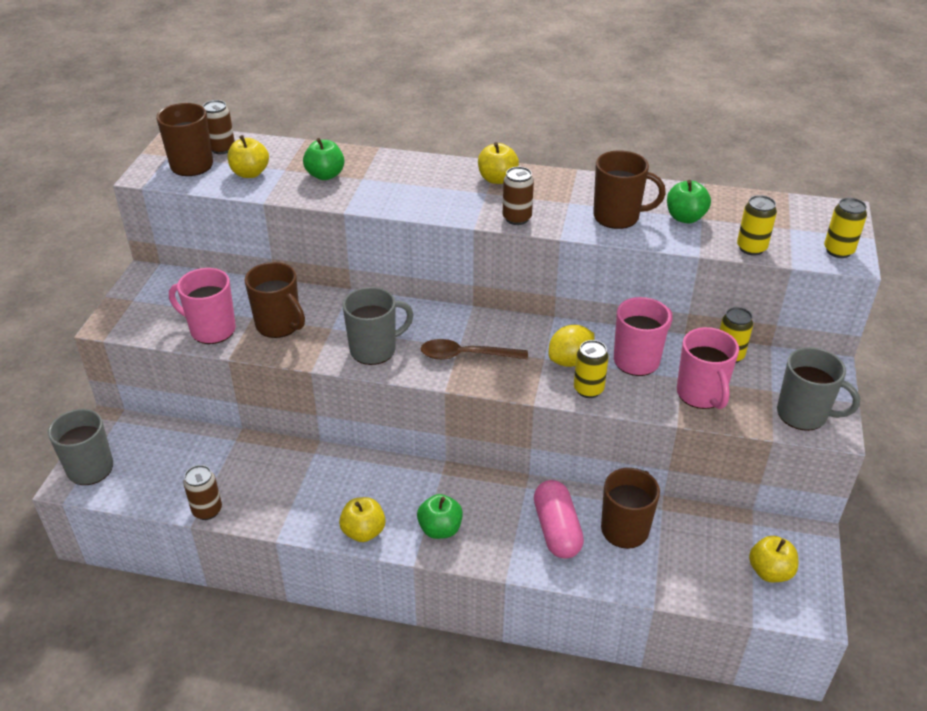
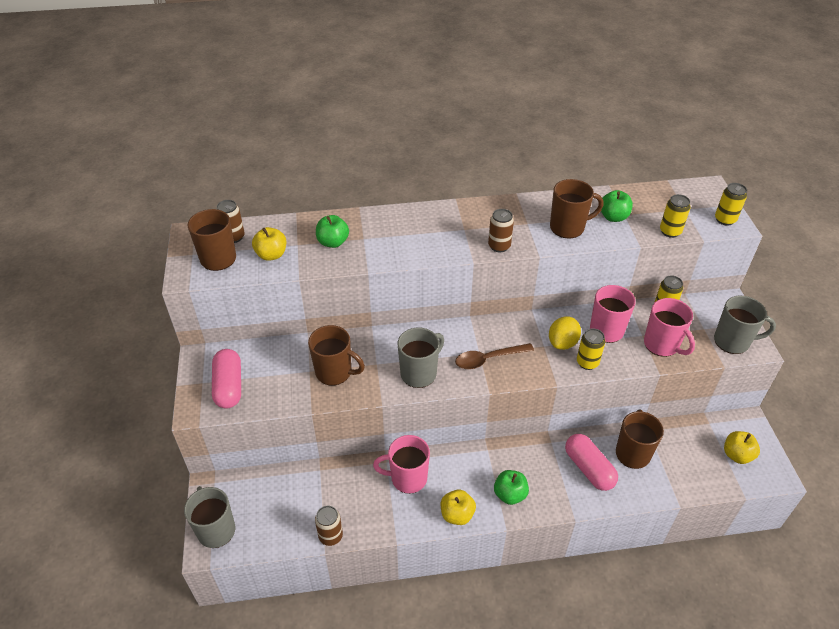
camera: 20 degrees left, 5 degrees up
pink mug [169,268,236,344] -> pink mug moved to [373,435,430,494]
yellow apple [478,142,519,184] -> none
none -> pink capsule [212,349,241,409]

